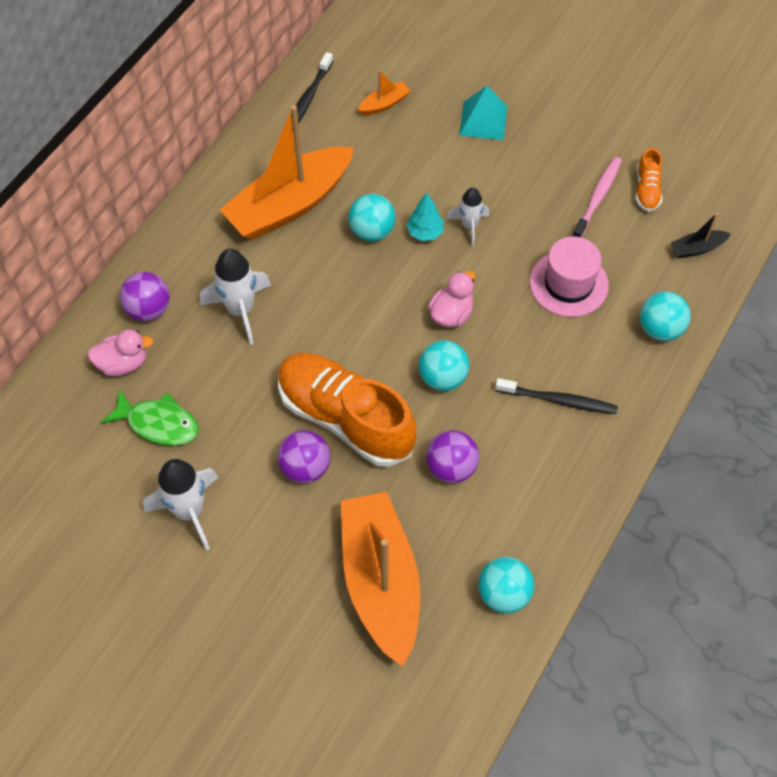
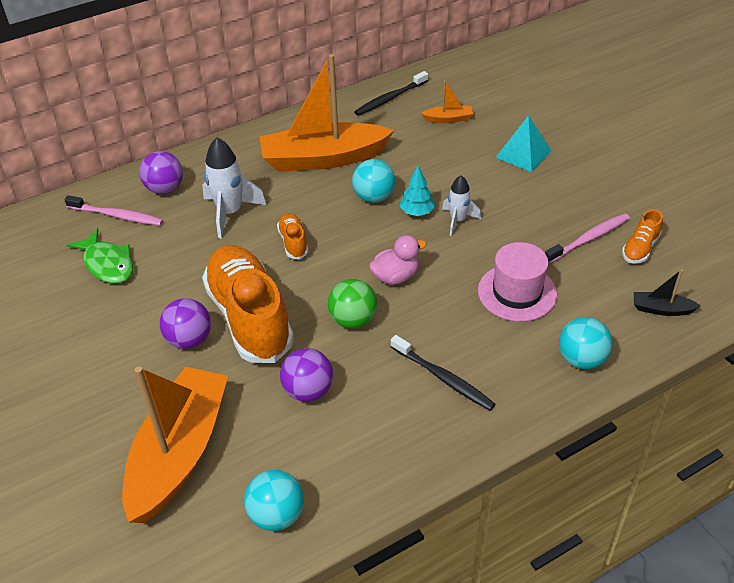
camera: 30 degrees right, 15 degrees down
pink duck [87,329,153,376] -> pink toothbrush [64,195,163,226]
white rocket [143,459,218,551] -> none
turquoise ball [419,340,470,391] -> green ball [328,279,377,329]
none -> orange shoe [277,213,308,259]

